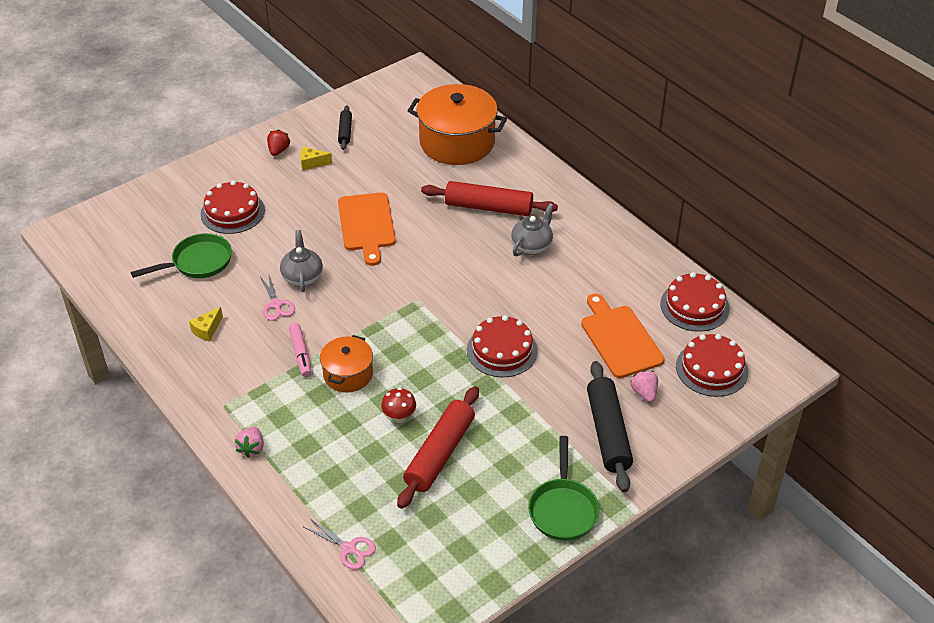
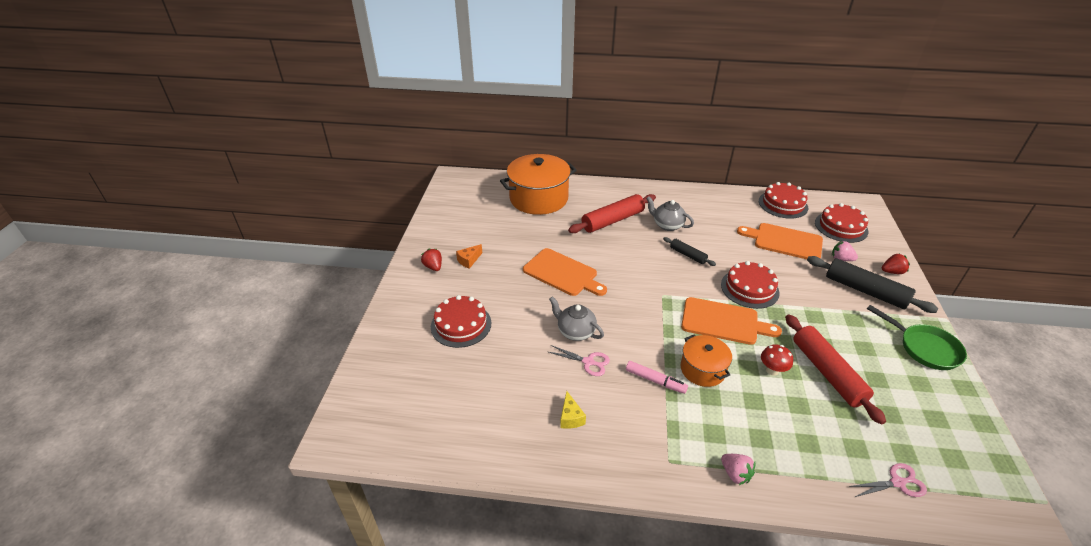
camera: 45 degrees left, 5 degrees down
green pan [131,233,232,278] -> none
yellow cheese [300,147,332,171] -> orange cheese [456,244,482,269]
black rolling pin [338,105,352,150] -> black rolling pin moved to [663,237,716,266]
grey teapot [511,203,554,256] -> grey teapot turned 45 degrees counterclockwise [646,196,694,231]
none -> orange cutting board [681,297,782,345]
none -> red strawberry [882,254,910,274]

